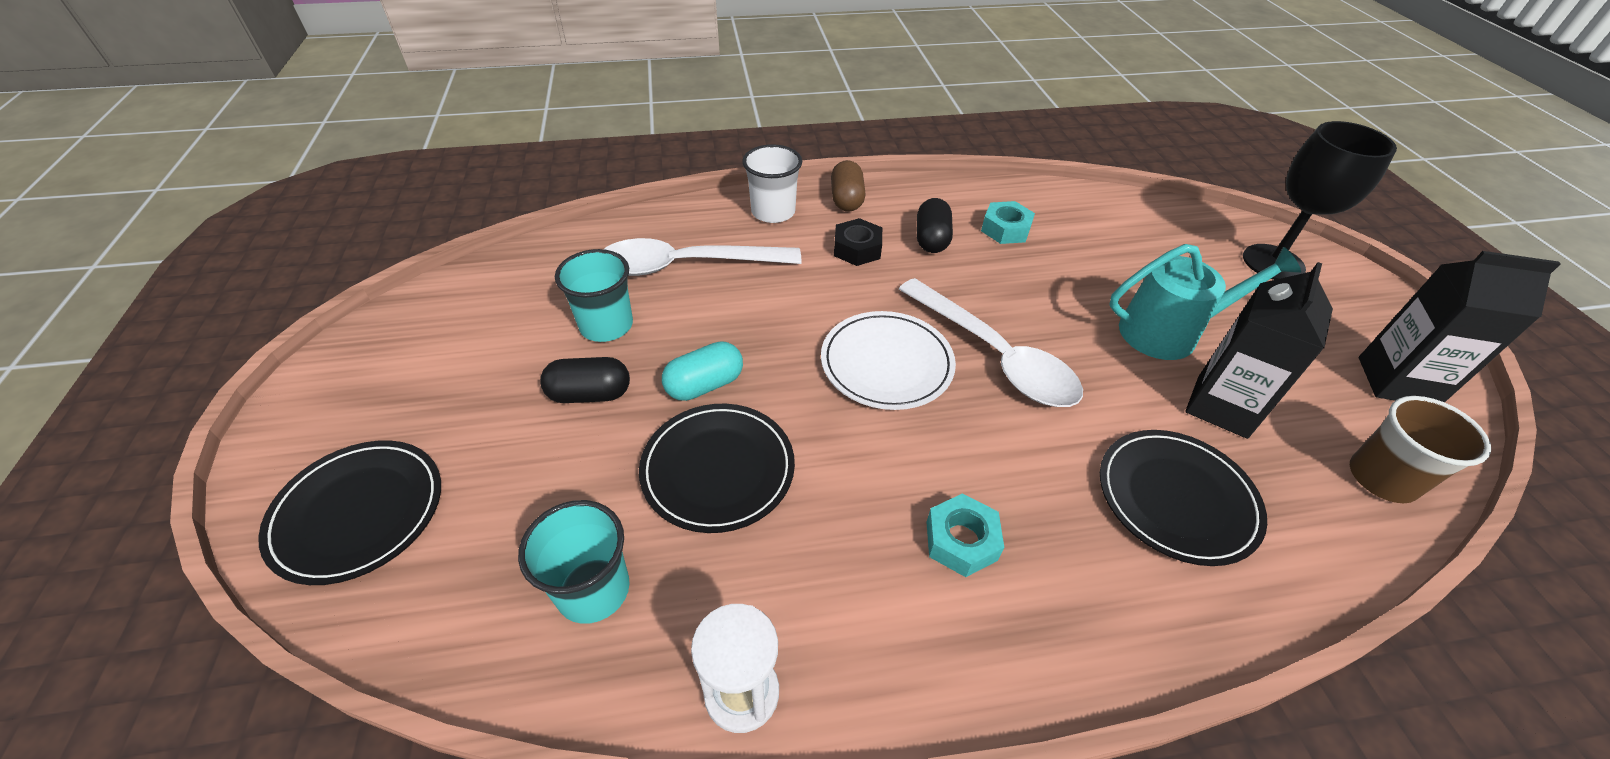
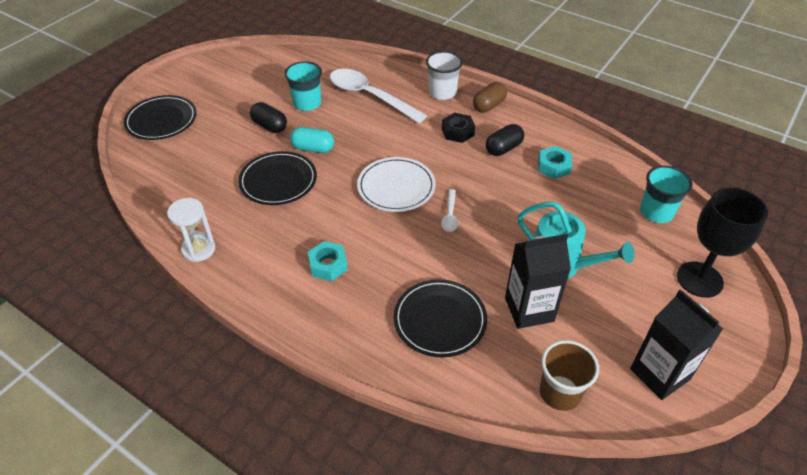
camera: 45 degrees right, 0 degrees up
turquoise cup [518,500,630,624] -> turquoise cup moved to [640,166,693,223]
white spoon [899,278,1083,407] -> white spoon [441,189,458,232], size x0.44

